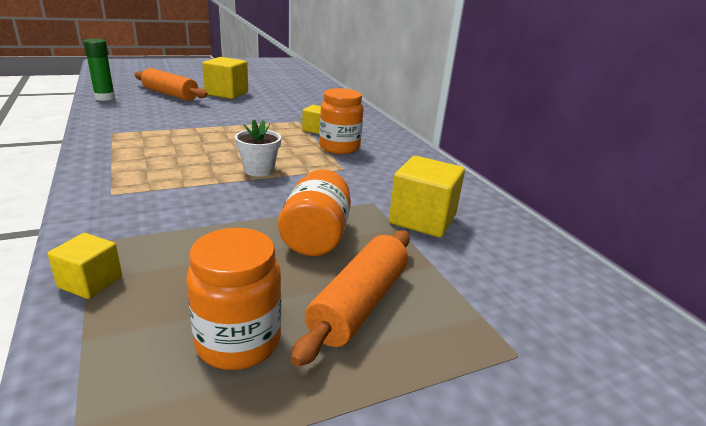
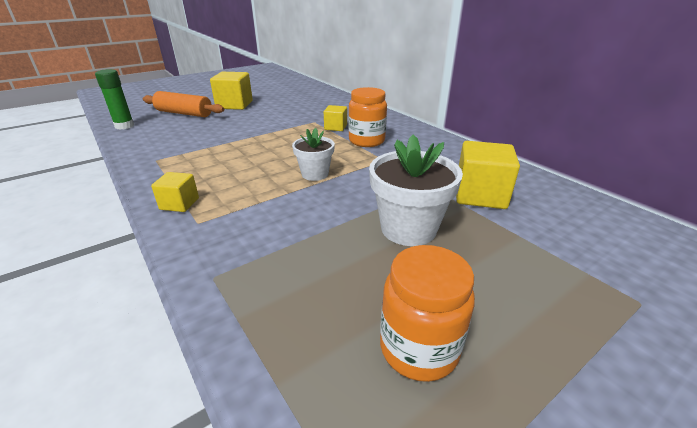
camera: 10 degrees left, 5 degrees up
yellow cube [48,233,122,299] -> yellow cube moved to [151,172,199,212]
orange jar [278,169,351,256] -> white flower pot [369,135,463,246]
orange rolling pin [290,230,410,367] -> none

